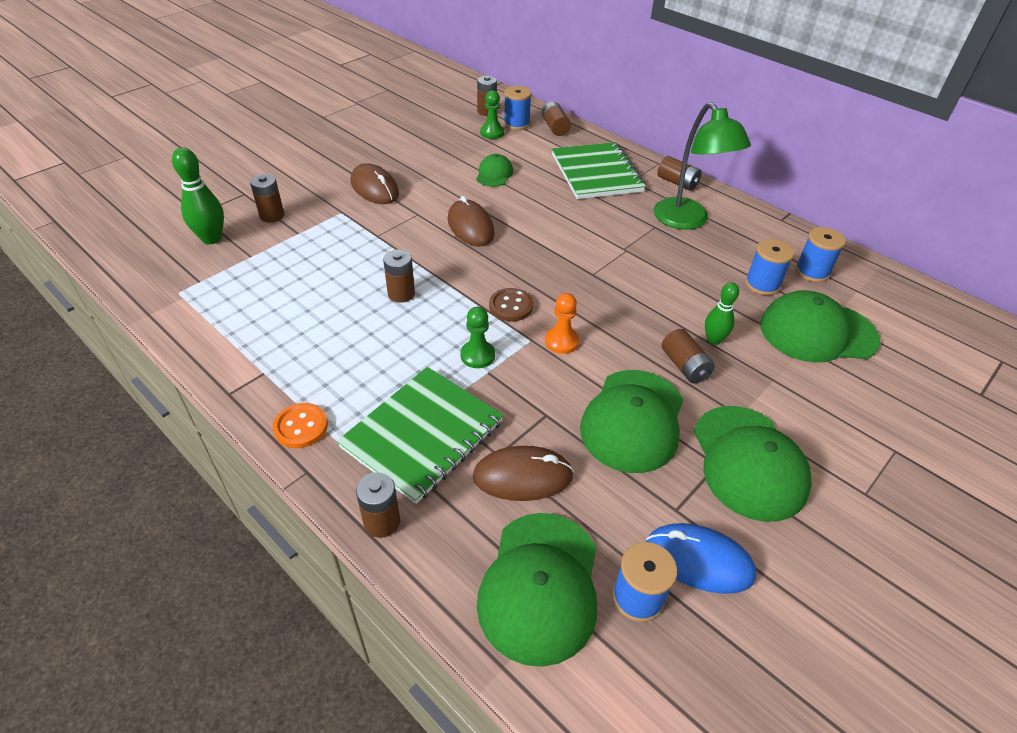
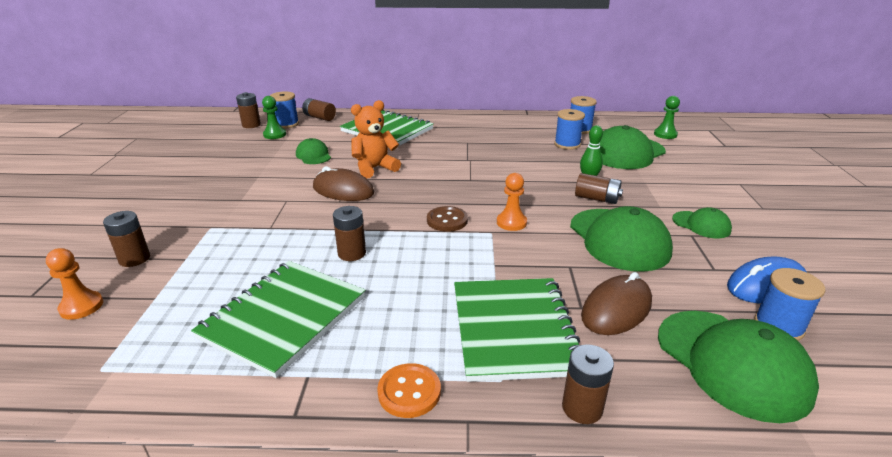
camera: 40 degrees left, 15 degrees down
green bowling pin [172,147,224,245] -> orange pawn [46,248,103,320]
brown mouse [351,163,399,204] -> none
green pawn [460,307,495,368] -> green pawn moved to [654,96,680,139]
green lamp [653,102,751,230] -> none
brown battery [657,156,701,191] -> none
green cap [694,406,812,522] -> green cap [672,207,732,238], size x0.52
none -> green notebook [191,261,365,378]
none -> orange teddy bear [351,100,401,178]

